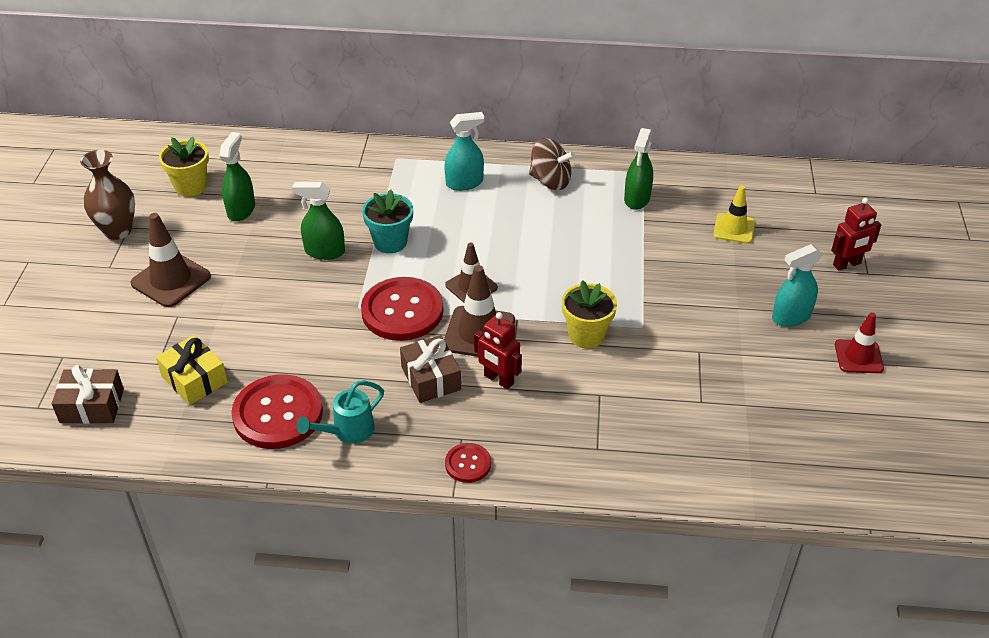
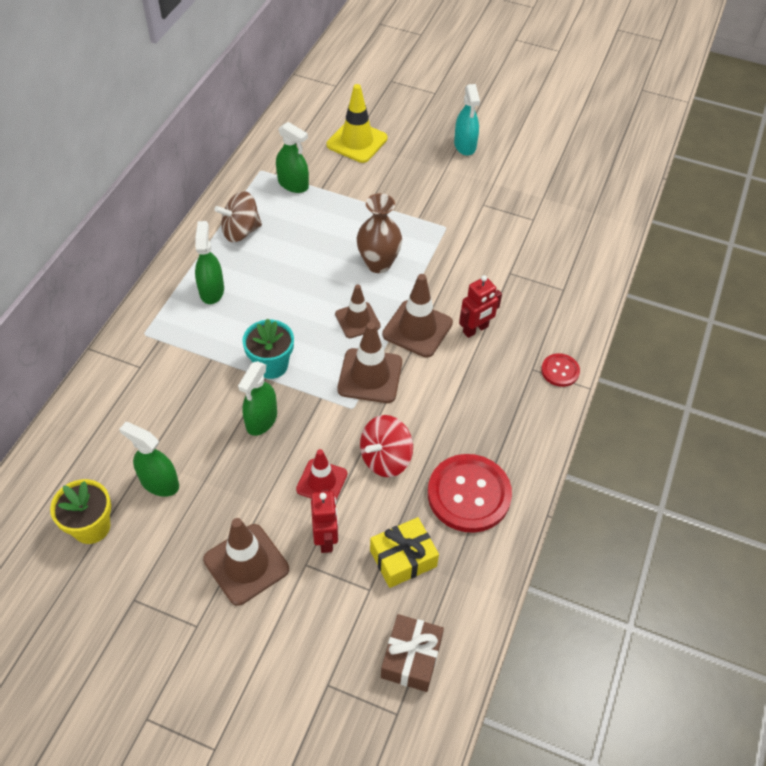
camera: 75 degrees left, 10 degrees up
brown vase [80,150,135,240] -> brown vase moved to [357,193,402,273]
turquoise watering can [297,380,384,444] -> none
red button [361,277,444,341] -> brown traffic cone [337,322,402,403]
brown gift [400,335,461,403] -> none
turquoise spray bottle [444,112,485,191] -> green spray bottle [195,221,224,304]
brown spinning top [529,138,575,190] -> brown spinning top turned 150 degrees counterclockwise [215,191,262,242]
yellow flower pot [562,280,617,348] -> none
yellow traffic cone [713,185,755,244] -> yellow traffic cone [327,84,388,163], size x1.50
red robot [831,198,881,271] -> red robot moved to [311,490,338,553]
red traffic cone [835,312,884,373] -> red traffic cone moved to [296,449,347,500]
none -> red spinning top [360,415,413,477]

